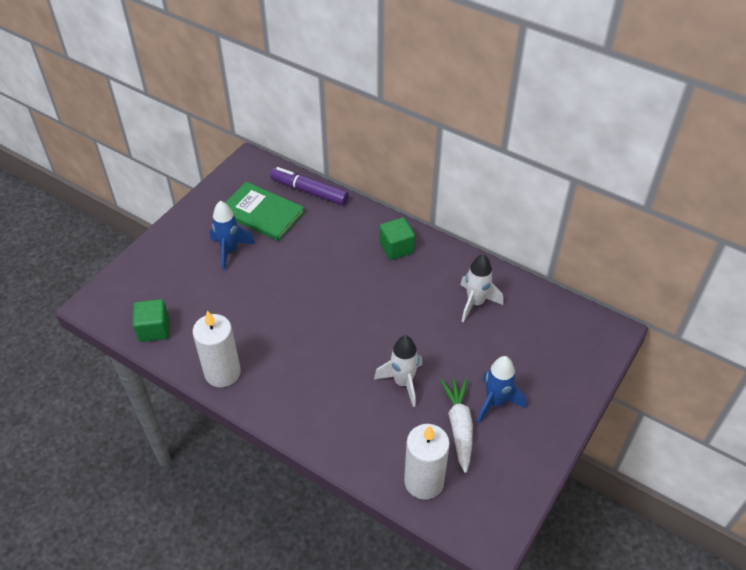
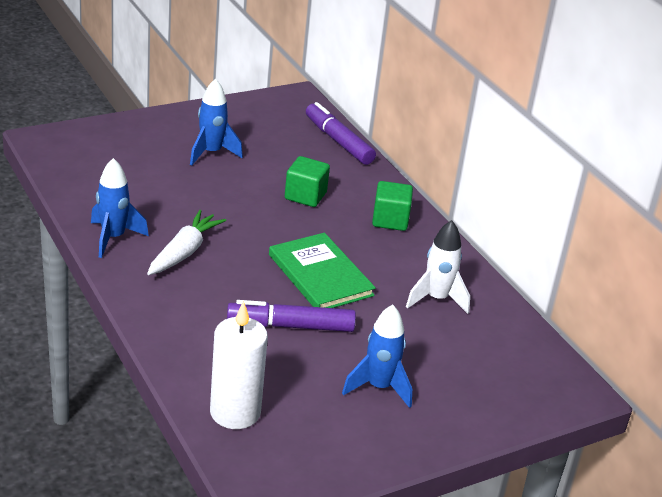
camera: 25 degrees right, 15 degrees down
green cube [133,299,169,342] -> green cube moved to [285,156,330,207]
white candle [193,311,241,387] -> blue rocket [91,158,149,258]
green book [225,182,304,241] -> green book moved to [269,233,376,308]
white rocket [374,335,422,407] -> purple marker [227,300,356,332]
white carrot [440,378,473,473] -> white carrot moved to [147,210,226,275]

